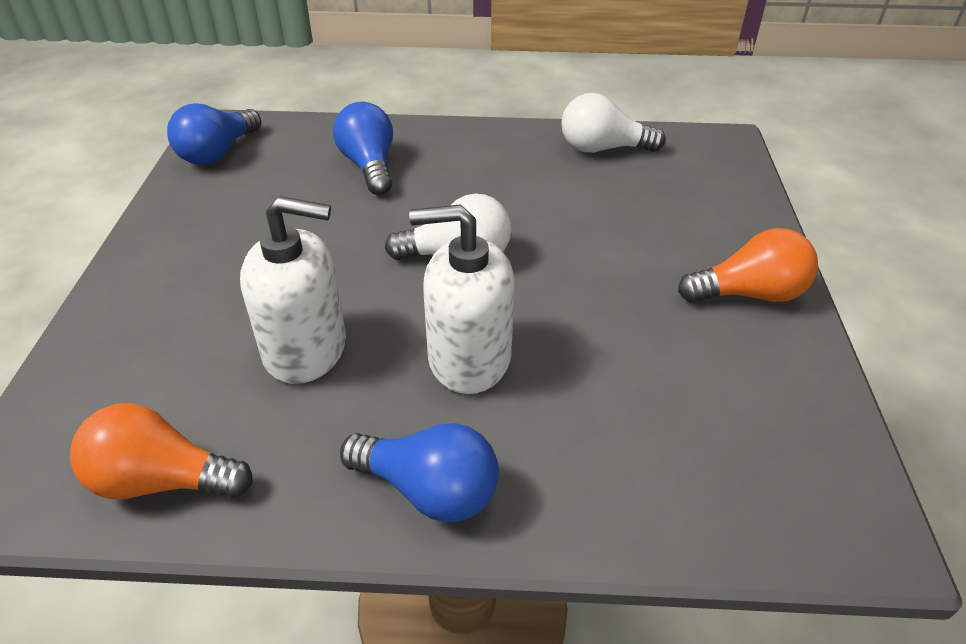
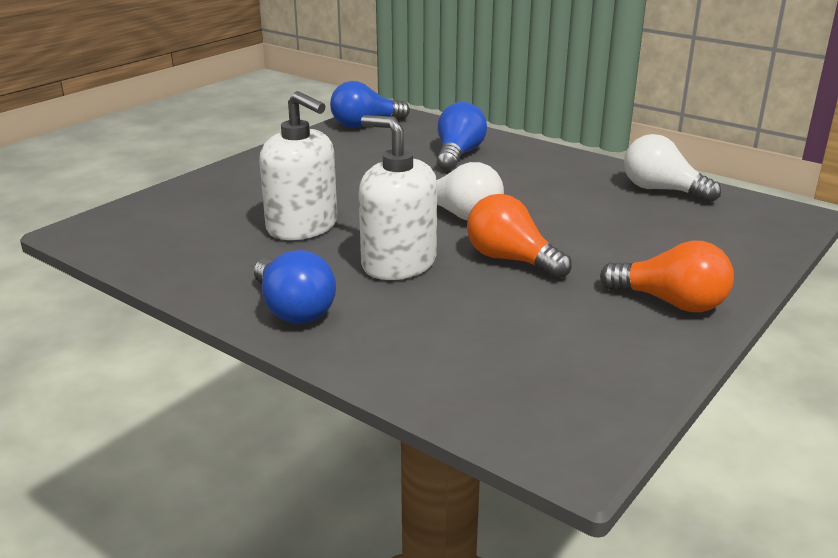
camera: 35 degrees right, 15 degrees down
orange light bulb [70,403,253,499] -> orange light bulb moved to [467,194,572,279]

